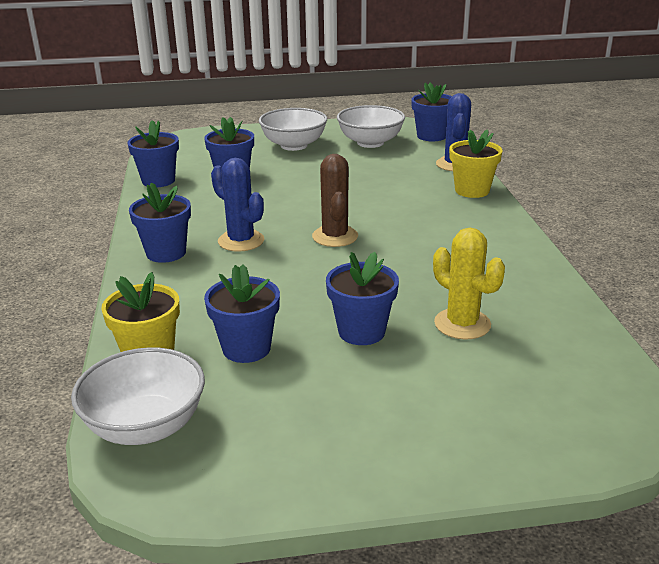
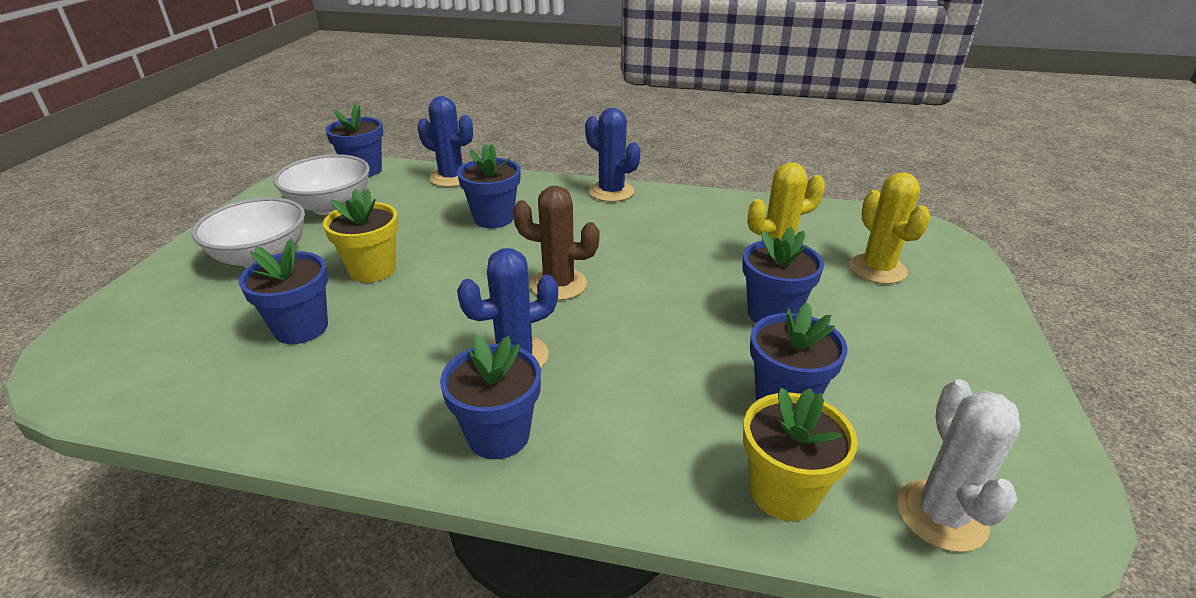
camera: 70 degrees left, 5 degrees up
white bowl [71,347,205,445] -> white cactus [897,379,1020,552]
blue flower pot [127,120,179,187] -> blue flower pot moved to [457,144,520,228]
yellow flower pot [449,129,502,198] -> yellow flower pot moved to [323,188,399,283]
none -> blue cactus [585,108,640,202]
none -> yellow cactus [850,172,931,284]

